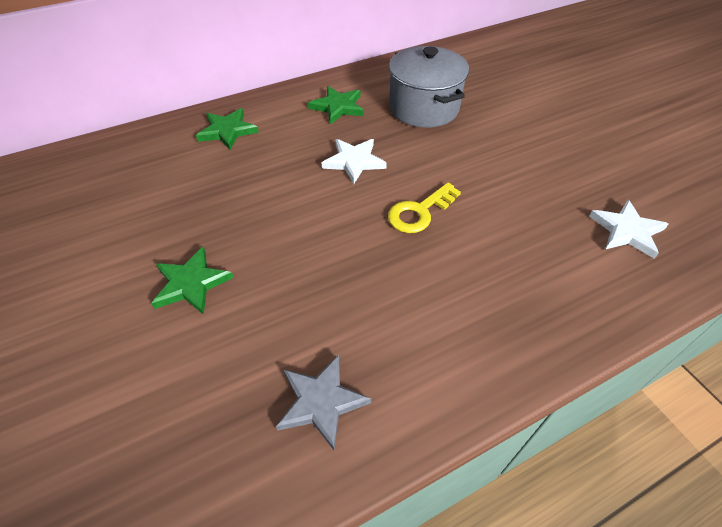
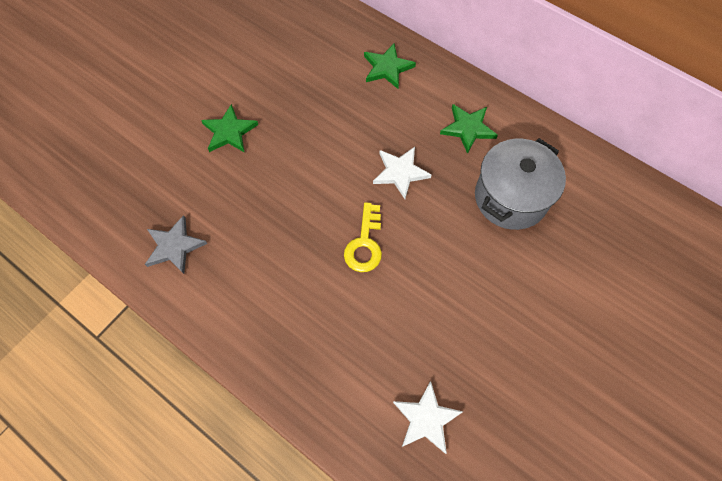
camera: 65 degrees right, 15 degrees up
yellow key [388,183,461,233] -> yellow key turned 105 degrees counterclockwise [344,202,382,272]

